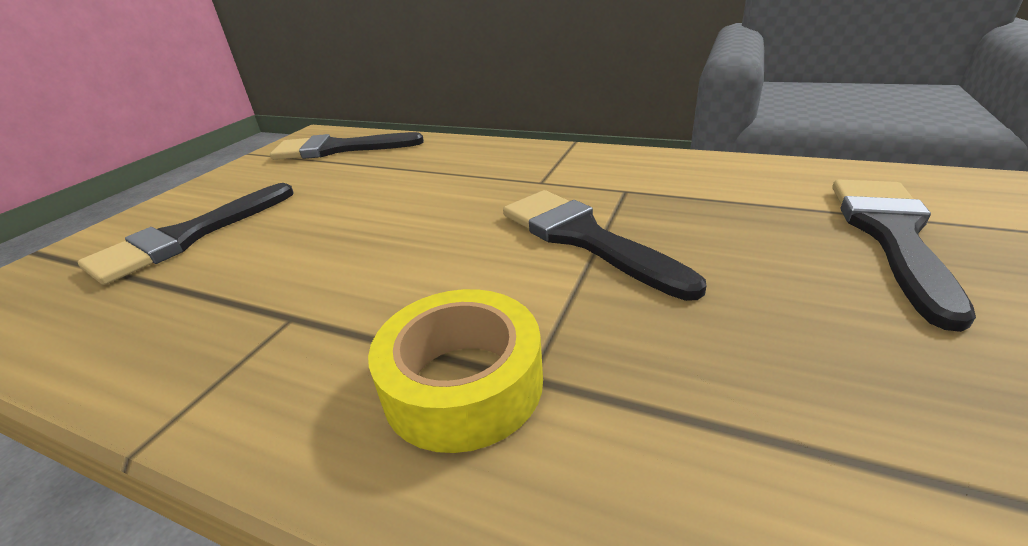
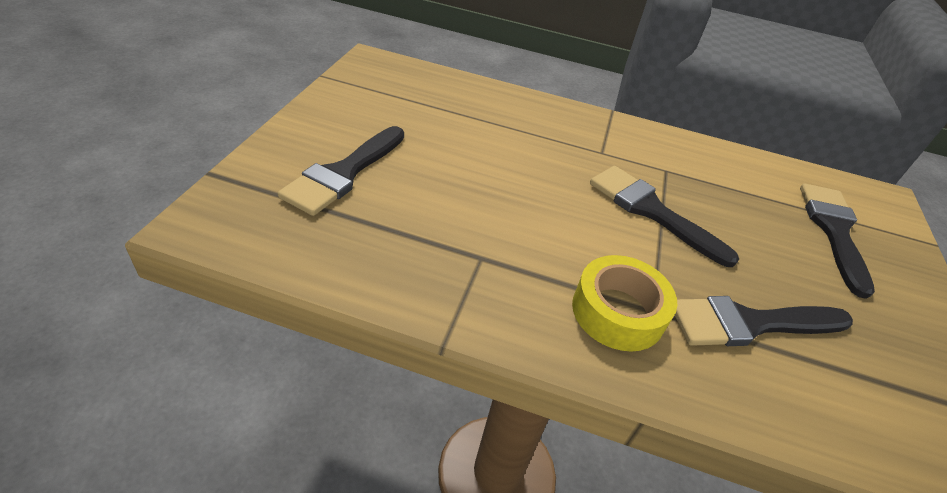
camera: 15 degrees left, 10 degrees up
black brush [270,132,424,160] -> black brush moved to [675,296,853,346]

